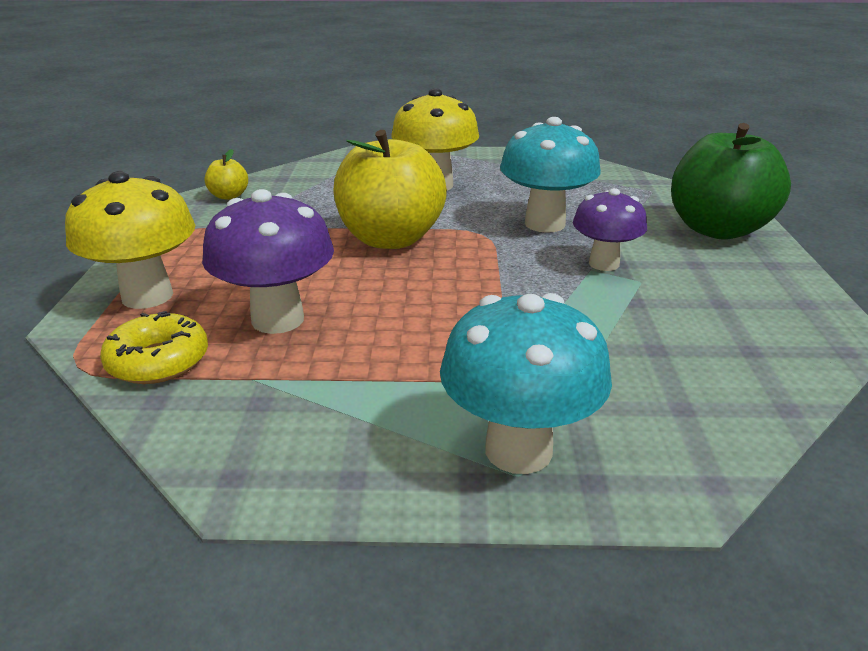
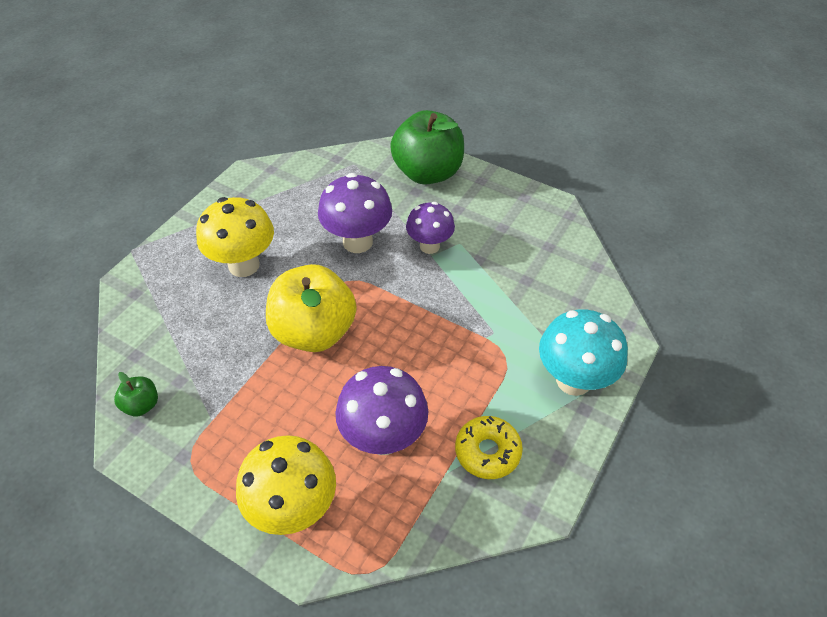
camera: 60 degrees left, 20 degrees up
yellow donut [100,311,208,384] -> yellow donut moved to [455,416,523,479]
yellow apple [205,149,248,200] -> green apple [114,372,158,417]
turquoise mushroom [500,117,601,233] -> purple mushroom [318,173,392,253]

